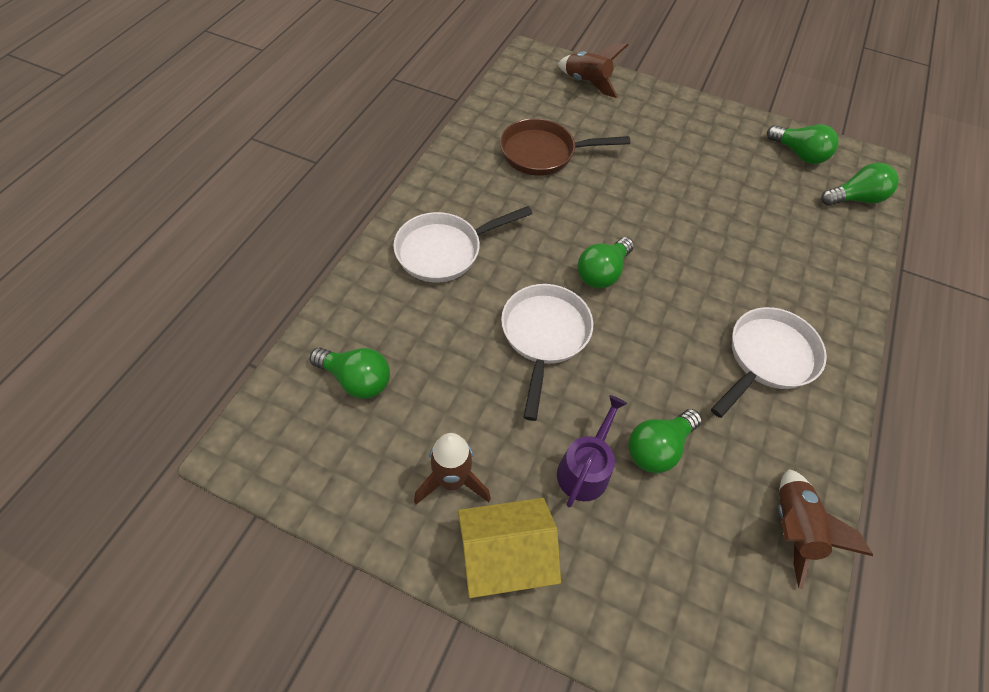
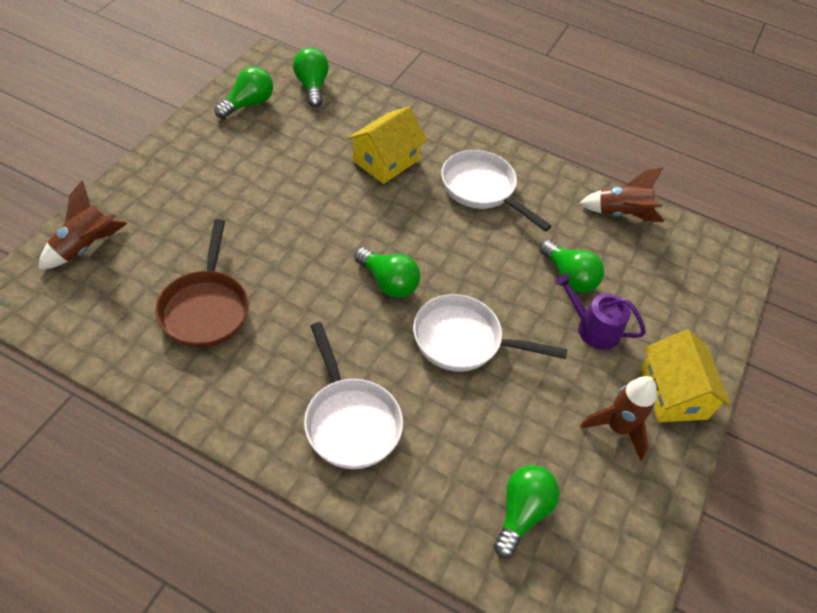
camera: 90 degrees left, 5 degrees down
none -> yellow house [348,107,428,184]

